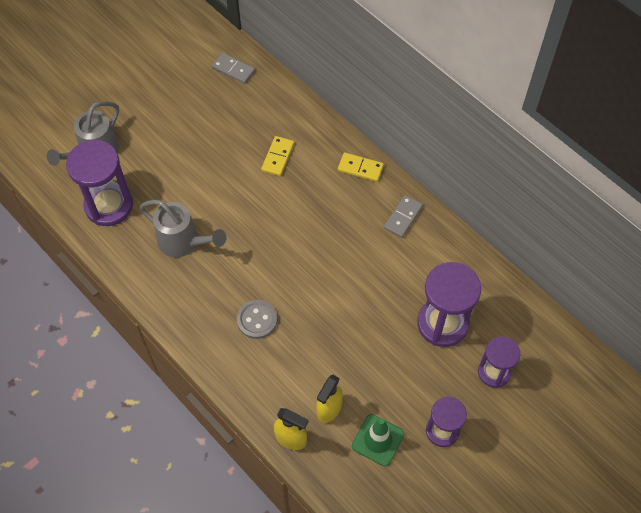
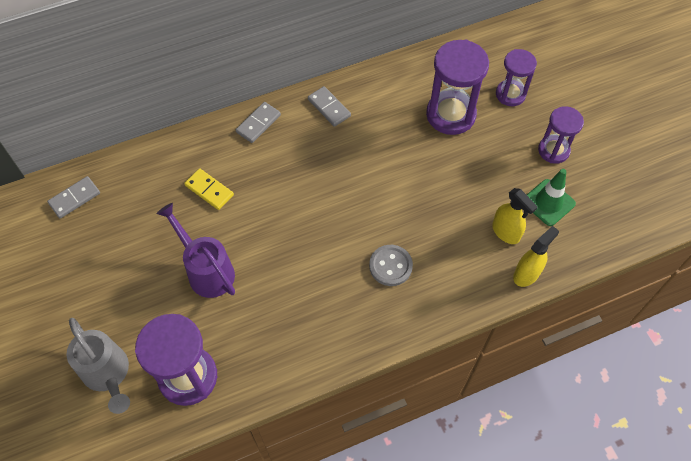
camera: 70 degrees left, 0 degrees up
grey watering can [140,200,226,257] -> none
yellow domino [338,152,384,182] -> grey domino [236,102,281,143]
none -> purple watering can [156,203,235,298]

